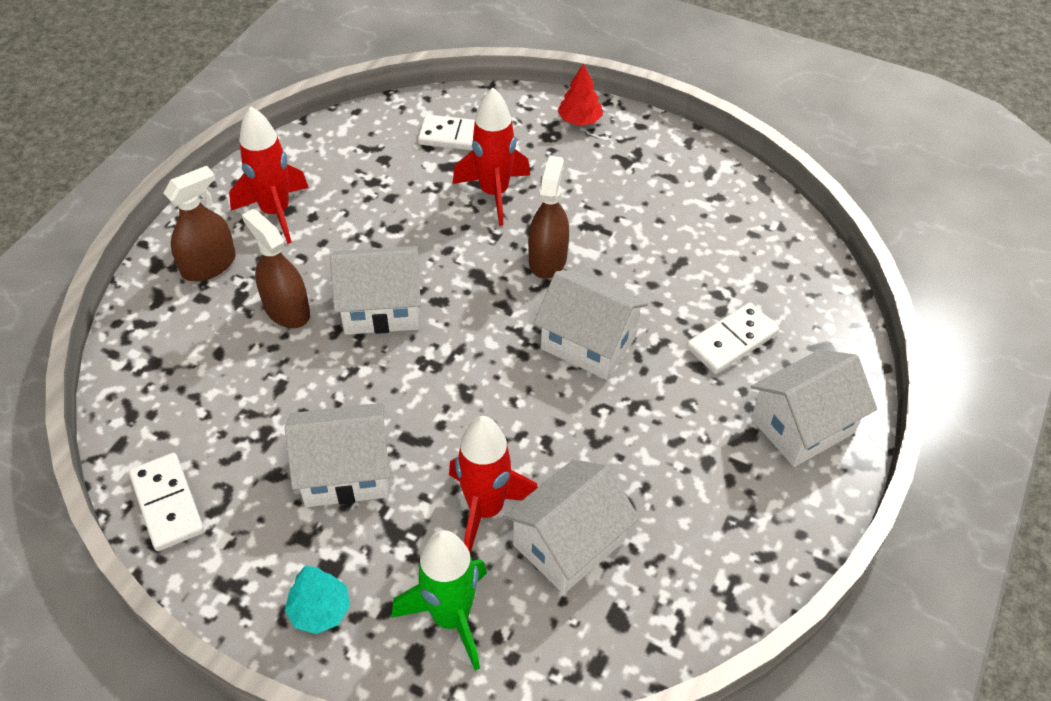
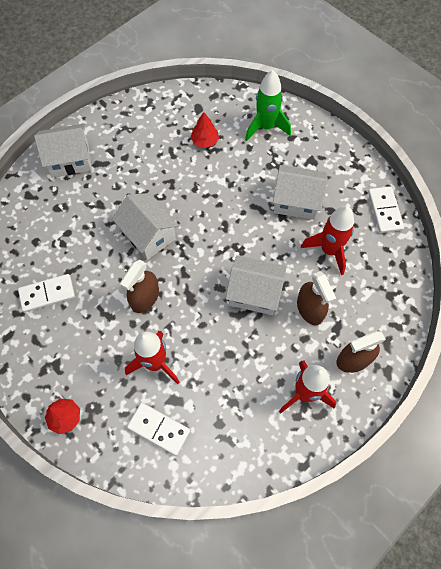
camera: 160 degrees left, 15 degrees up
turquoise tree [285,565,350,634] -> none
red rocket [449,416,538,553] -> red rocket moved to [301,206,354,275]
white house [503,459,639,594] -> red tree [191,112,219,148]
white domino [687,303,779,374] -> white domino moved to [18,274,75,312]

